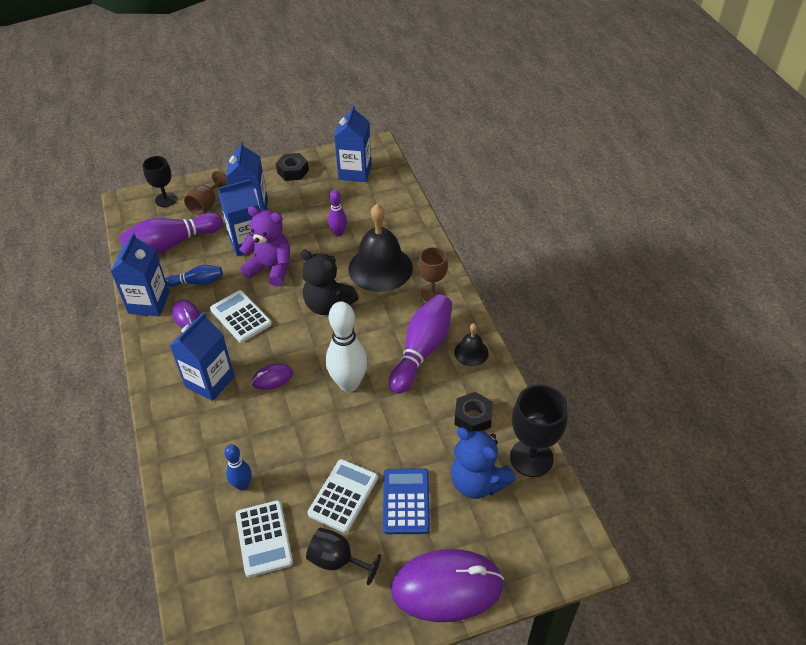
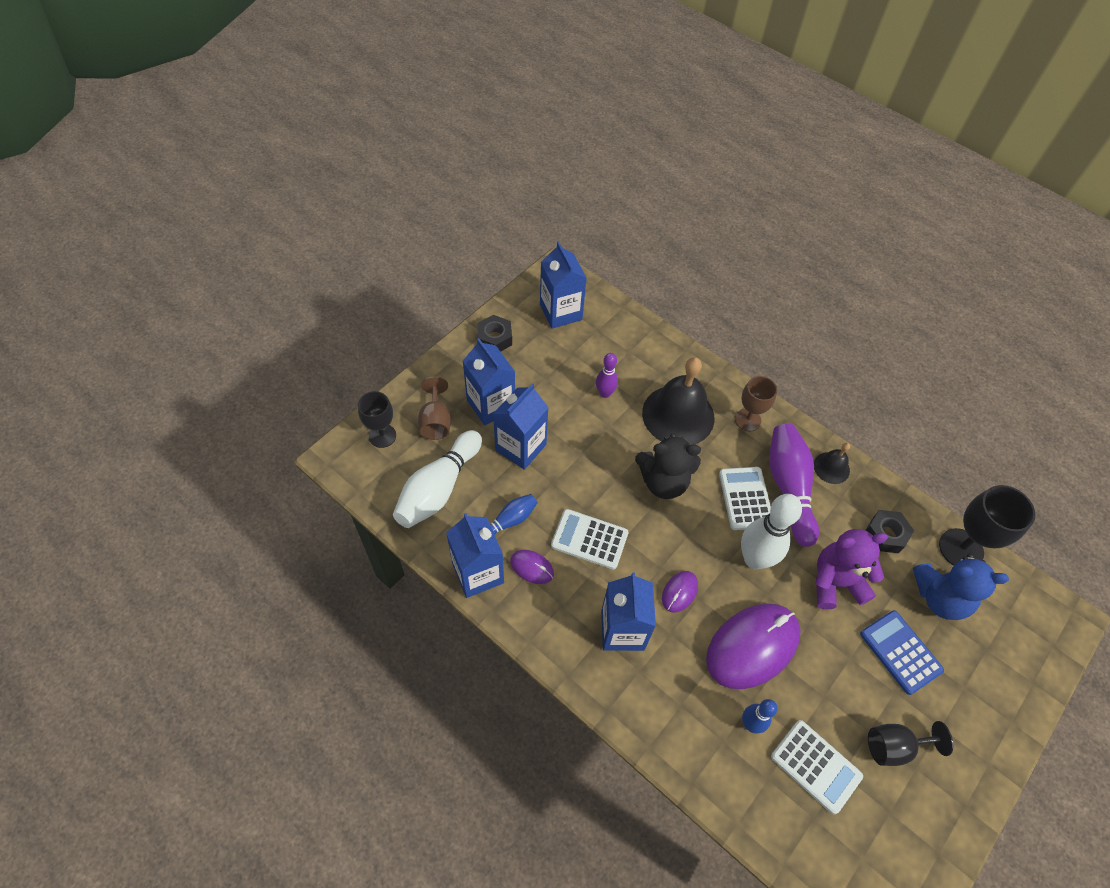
camera: 35 degrees left, 10 degrees up
purple bowling pin [119,213,223,254] -> white bowling pin [393,430,482,528]
purple teddy bear [239,206,290,286] -> purple teddy bear moved to [815,529,888,609]
white calculator [308,459,378,533] -> white calculator moved to [719,467,771,530]
purple mouse [391,549,504,622] -> purple mouse moved to [706,603,801,689]

